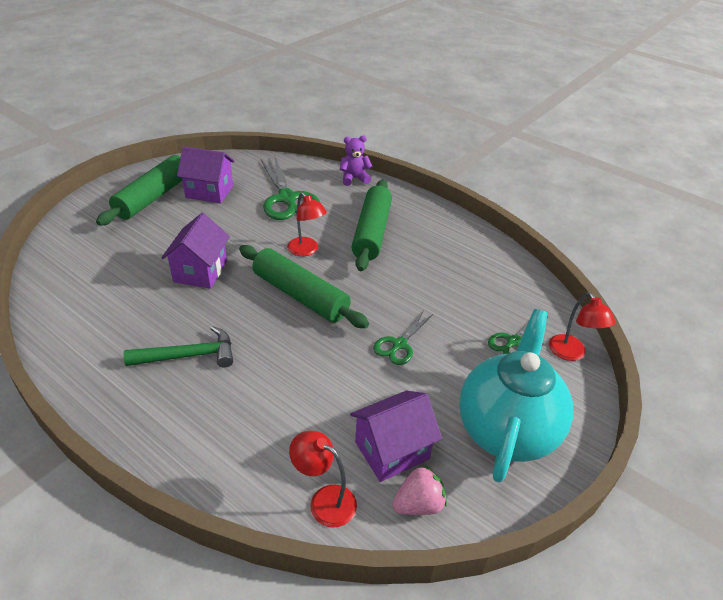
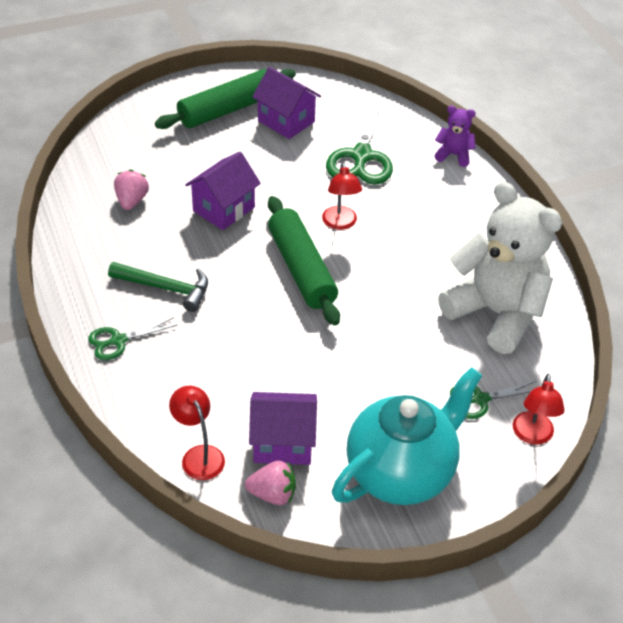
camera: 30 degrees right, 5 degrees up
green rolling pin [351,180,392,271] -> none
green scissors [373,311,433,365] -> green scissors moved to [88,317,178,360]
none -> pink strawberry [114,170,149,210]
none -> white teddy bear [438,181,562,354]

